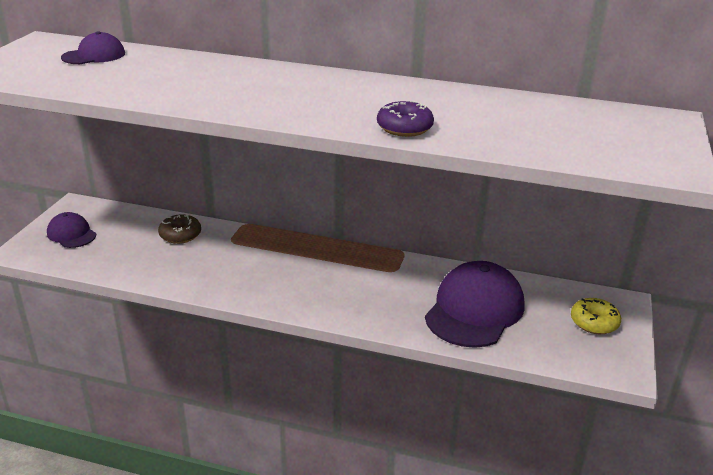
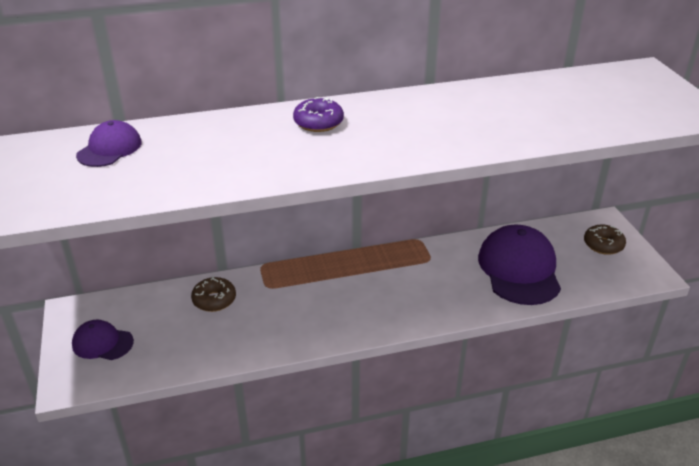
camera: 30 degrees left, 5 degrees up
purple donut [377,101,434,137] -> purple donut moved to [293,97,344,132]
yellow donut [571,298,621,334] -> brown donut [584,225,626,255]

